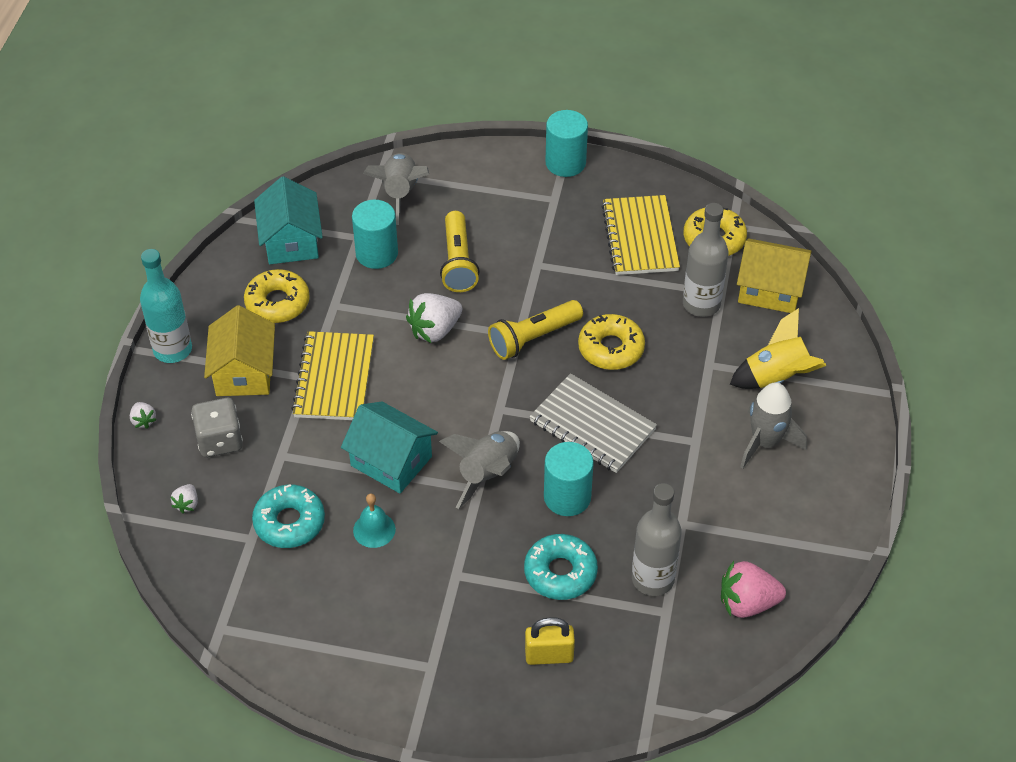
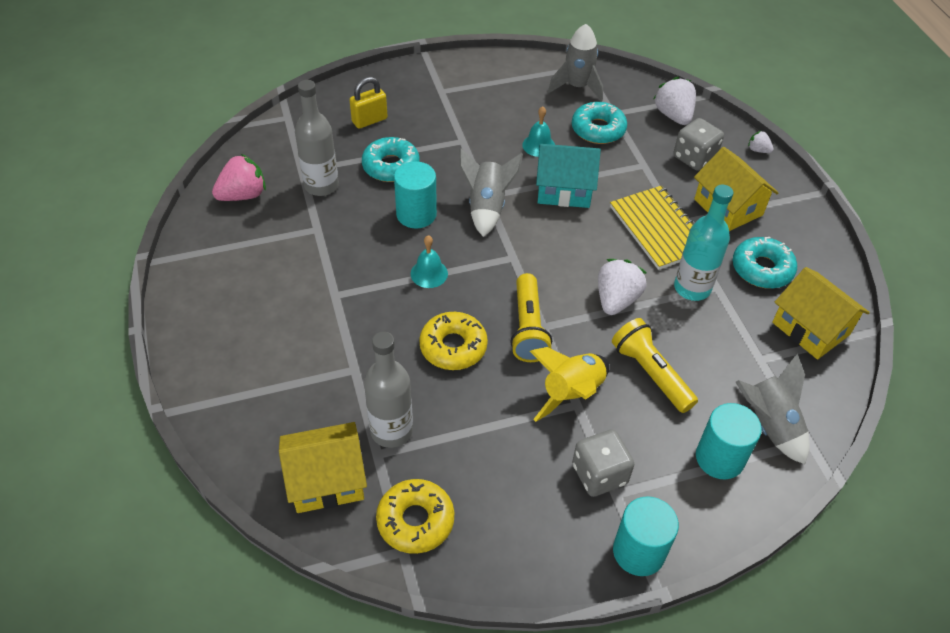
camera: 150 degrees right, 0 degrees up
turquoise bottle [140,249,192,363] -> turquoise bottle moved to [674,185,734,301]
white strawberry [171,484,198,513] -> white strawberry [654,77,696,125], size x1.97
yellow donut [244,269,310,323] -> turquoise donut [733,237,797,289]
turquoise house [254,176,323,264] -> yellow house [772,267,870,360]
turquoise cylinder [352,200,398,269] -> turquoise cylinder moved to [696,403,762,479]
yellow flashlight [488,300,583,360] -> yellow flashlight turned 150 degrees clockwise [510,273,552,362]
grey notebook [529,373,657,473] -> turquoise bell [411,235,448,288]
yellow notebook [601,195,680,275] -> none
yellow rocket [730,308,826,389] -> yellow rocket moved to [530,347,610,422]
grey rocket [740,382,807,469] -> grey rocket moved to [548,24,603,101]
none -> grey dice [572,429,634,497]

